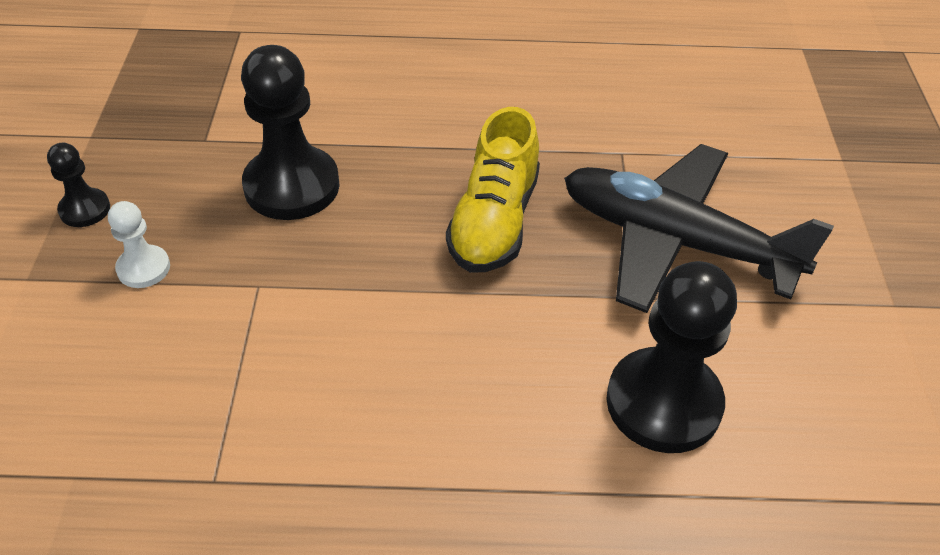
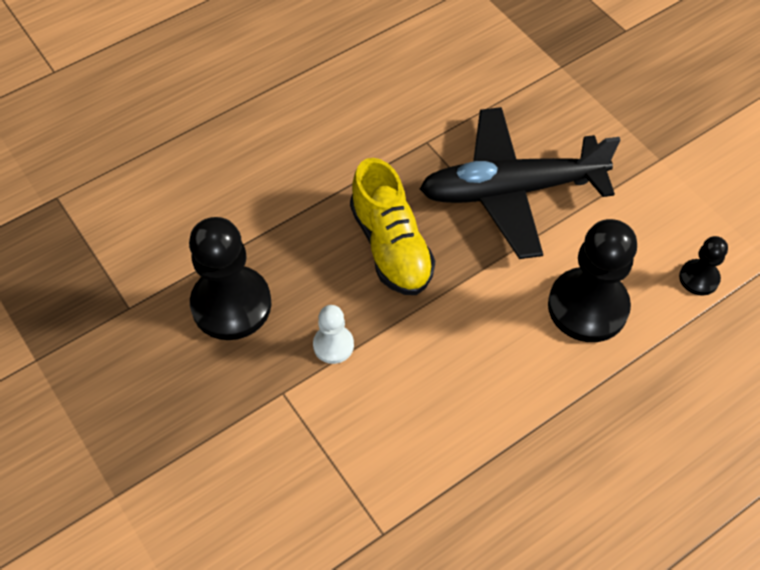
camera: 35 degrees left, 10 degrees up
black pawn [47,143,110,227] -> black pawn moved to [679,236,728,296]
white pawn [108,201,170,288] -> white pawn moved to [313,305,354,364]

